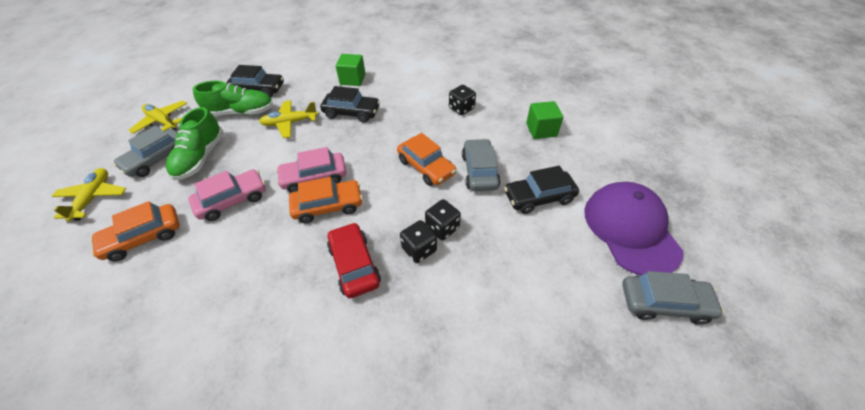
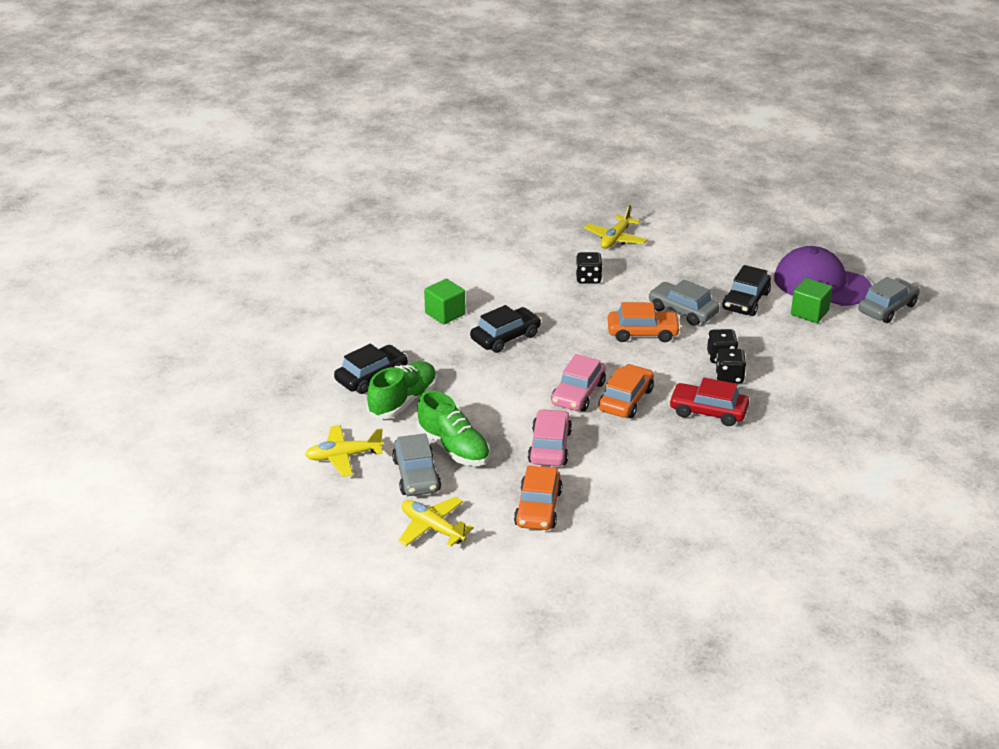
camera: 50 degrees left, 15 degrees down
yellow plane [259,100,318,138] -> yellow plane moved to [584,205,647,249]
green cube [526,101,563,139] -> green cube moved to [791,278,833,323]

